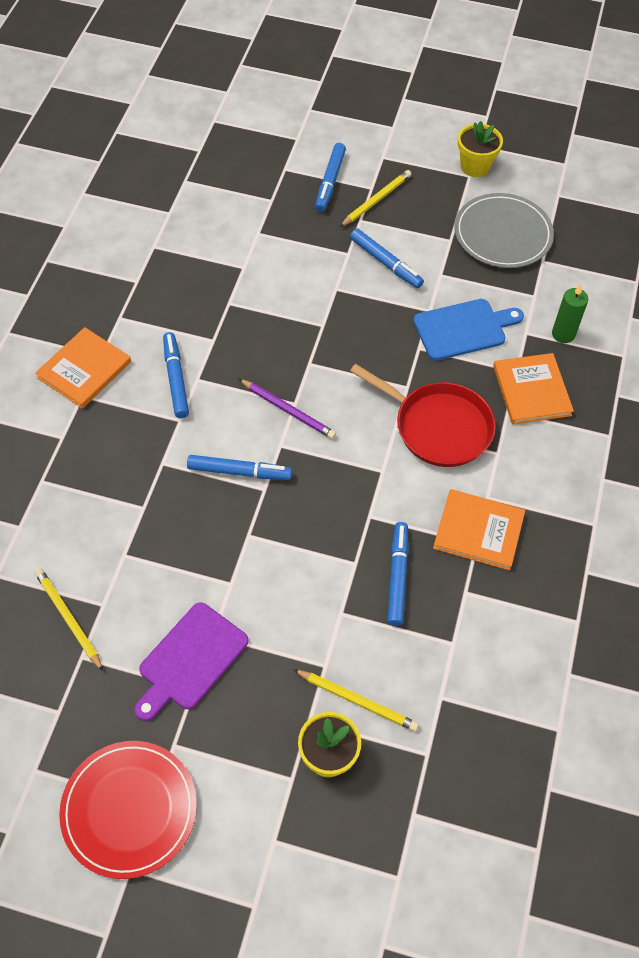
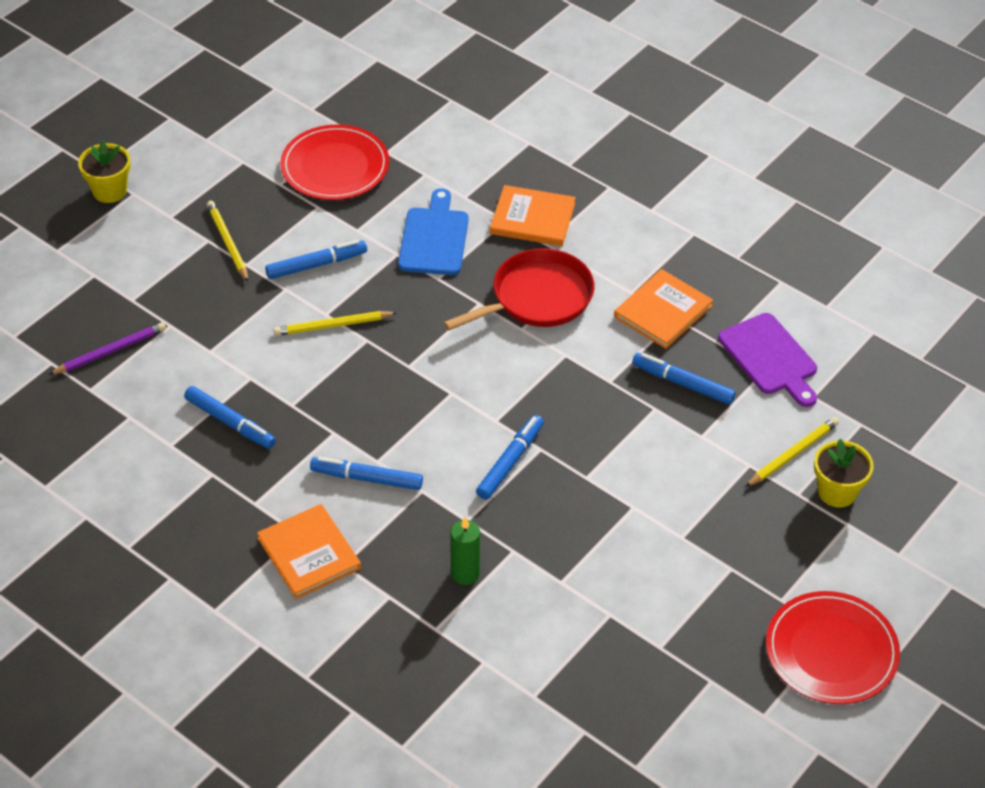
camera: 65 degrees left, 10 degrees down
yellow pencil [35,568,103,671] -> yellow pencil moved to [273,311,397,336]
purple cutting board [134,602,248,721] -> purple cutting board moved to [718,313,817,407]
purple pencil [239,379,336,439] -> purple pencil moved to [49,322,166,375]
blue marker [315,143,346,212] -> blue marker moved to [184,386,276,449]
grey plate [454,193,554,268] -> red plate [280,124,389,200]
yellow flower pot [458,121,503,177] -> yellow flower pot moved to [78,140,131,203]
green candle [552,284,588,343] -> green candle moved to [450,517,480,585]

